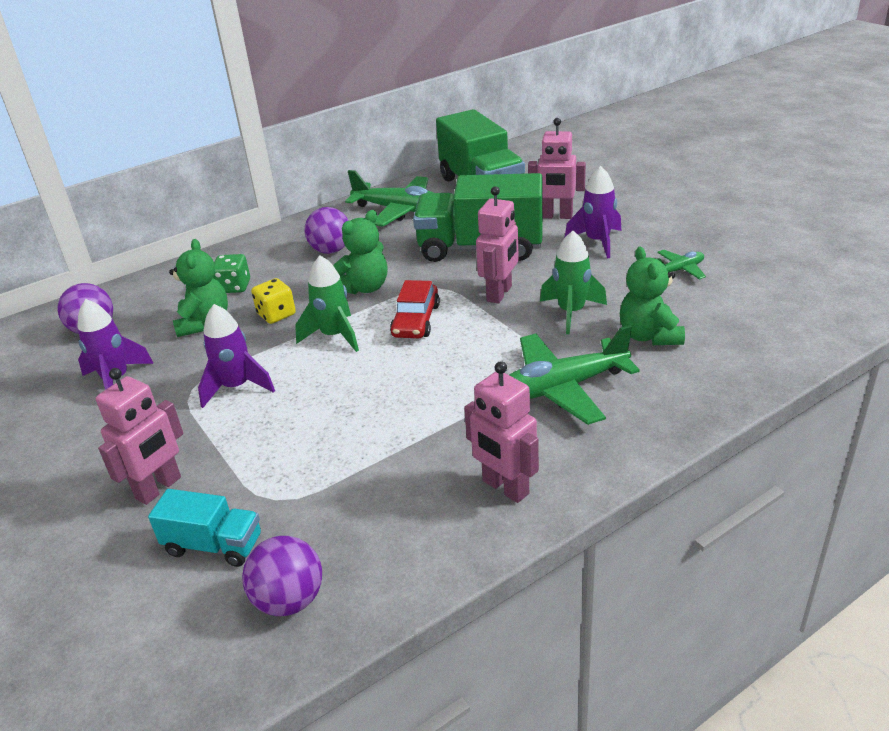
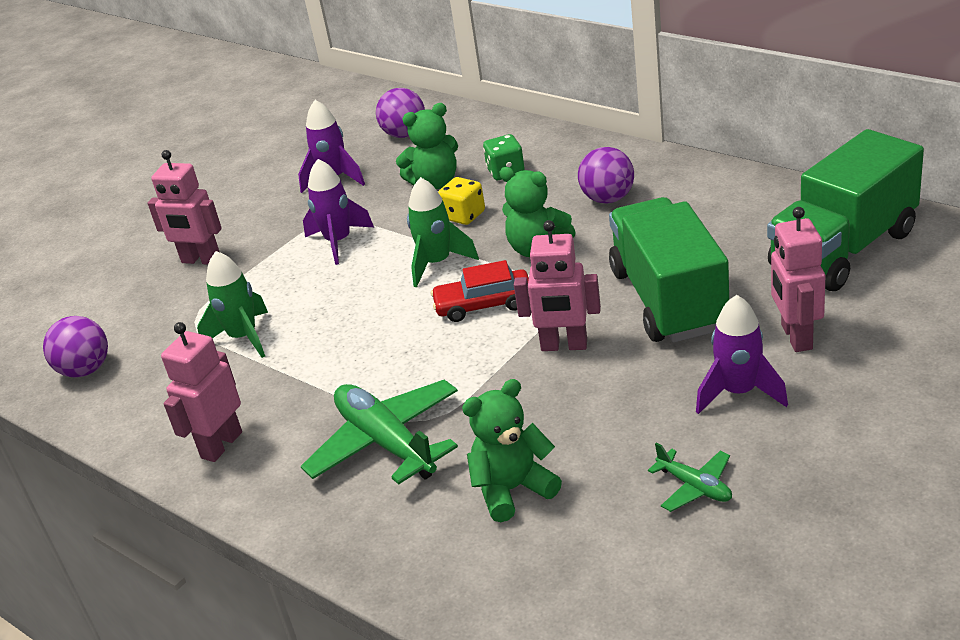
camera: 75 degrees right, 0 degrees up
turquoise truck [148,489,261,567] -> none
green plane [345,170,434,226] -> none
green rocket [540,231,607,334] -> green rocket moved to [197,251,268,358]

